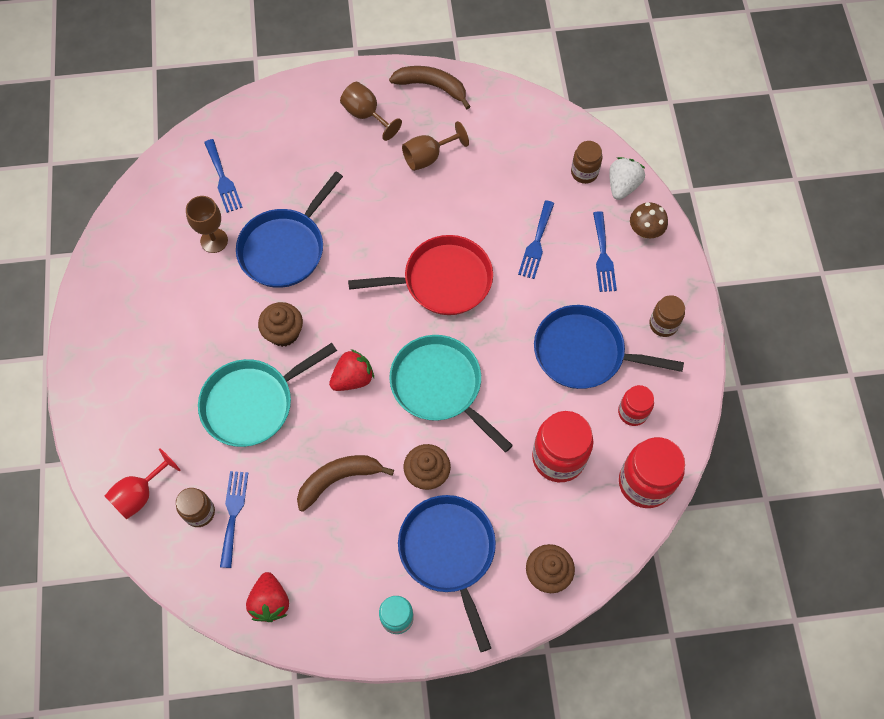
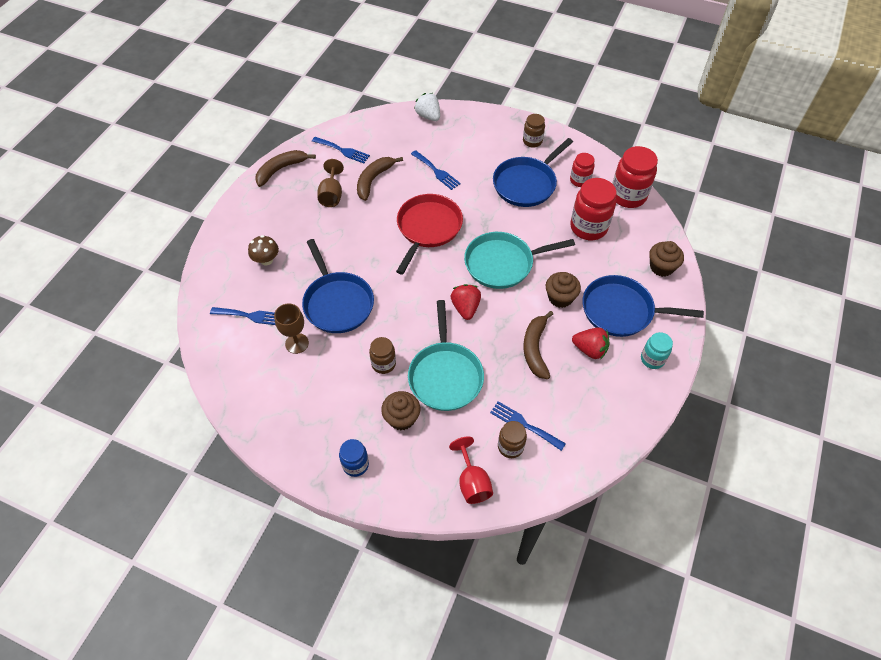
camera: 60 degrees left, 10 degrees down
red strawberry [246,572,289,622] -> red strawberry moved to [572,327,609,360]
brown cupcake [258,302,303,347] -> brown cupcake moved to [381,391,420,430]
brown goblet [340,82,402,141] -> none
brown jar [571,141,602,184] -> brown jar moved to [369,337,396,374]
blue fork [593,211,617,292] -> blue fork moved to [312,137,370,163]
brown mushroom [630,202,668,238] -> brown mushroom moved to [248,235,279,266]
none -> blue jar [339,439,369,477]
none -> brown banana [357,157,403,201]

